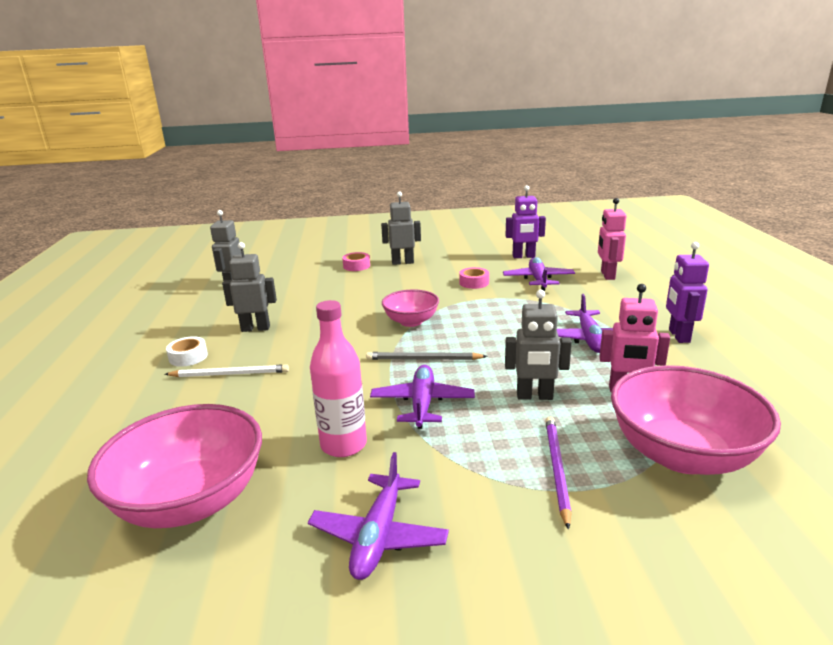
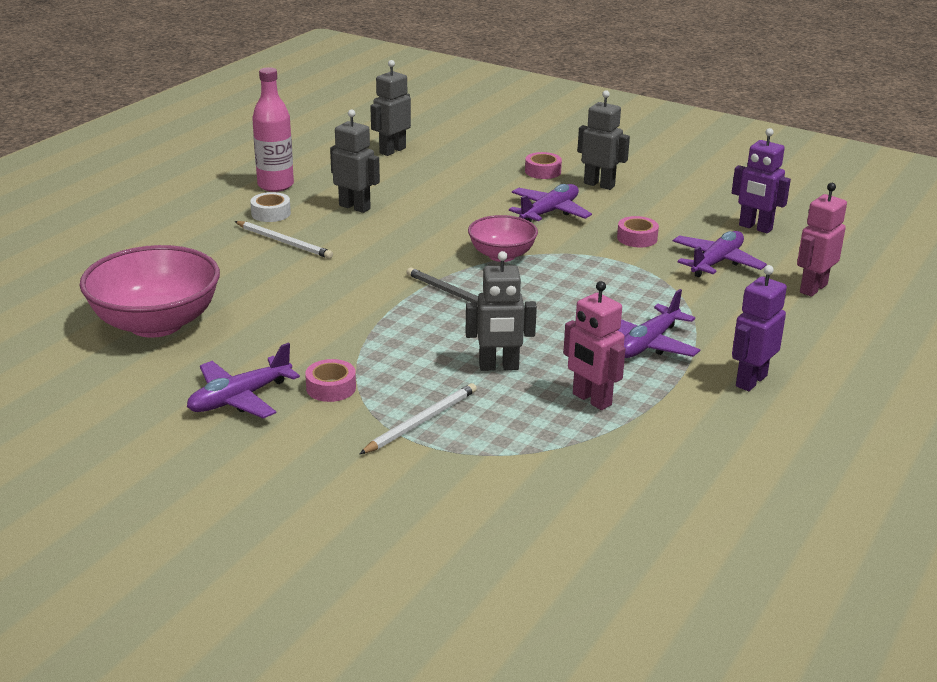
camera: 35 degrees right, 5 degrees up
pink bottle [310,300,367,457] -> pink bottle moved to [252,67,294,192]
purple plane [370,365,475,429] -> purple plane moved to [509,184,592,222]
grey robot [505,290,572,400] -> grey robot turned 45 degrees counterclockwise [466,251,537,371]
purple pencil [545,417,571,530] -> white pencil [360,383,477,454]
pink bowl [611,365,781,475] -> none
none -> pink tape [305,359,356,402]

